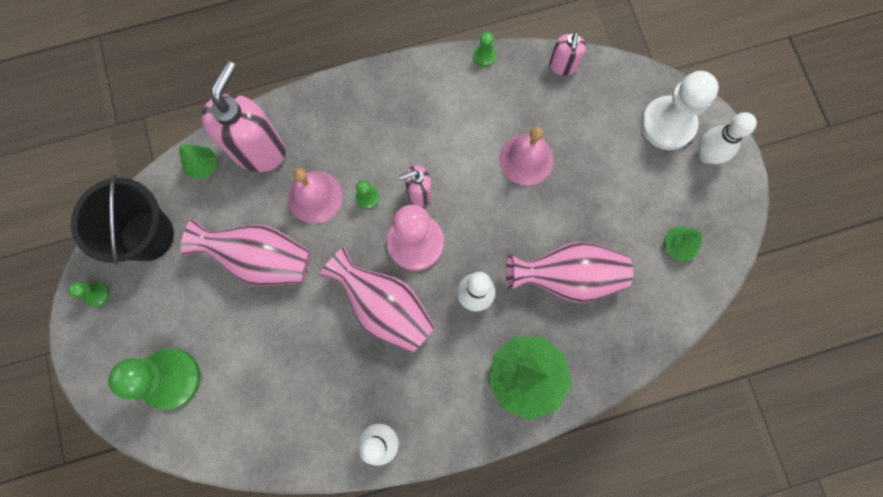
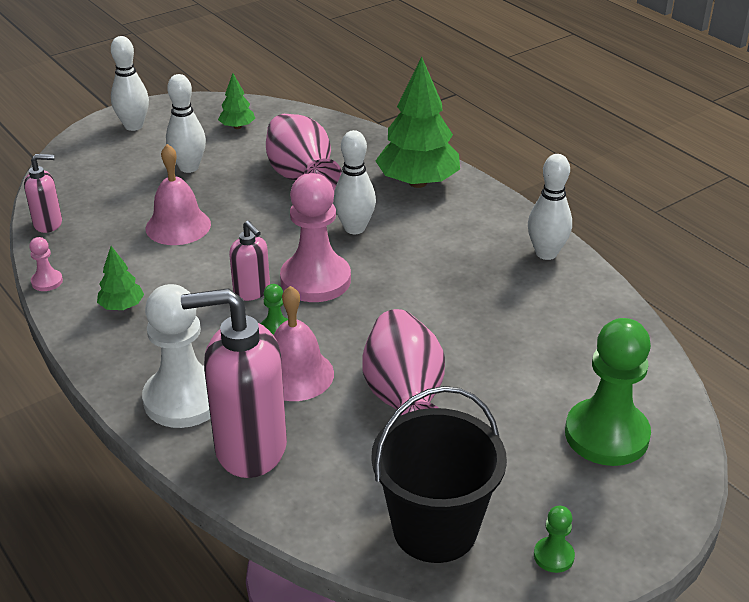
camera: 110 degrees left, 40 degrees down
green tree [180,145,217,180] -> green tree moved to [97,246,144,310]
pink vase [319,246,435,353] -> none
green pawn [473,32,496,67] -> pink pawn [29,237,63,291]
white pawn [641,71,719,150] -> white pawn moved to [142,284,210,428]
none -> white bowling pin [166,74,206,173]

